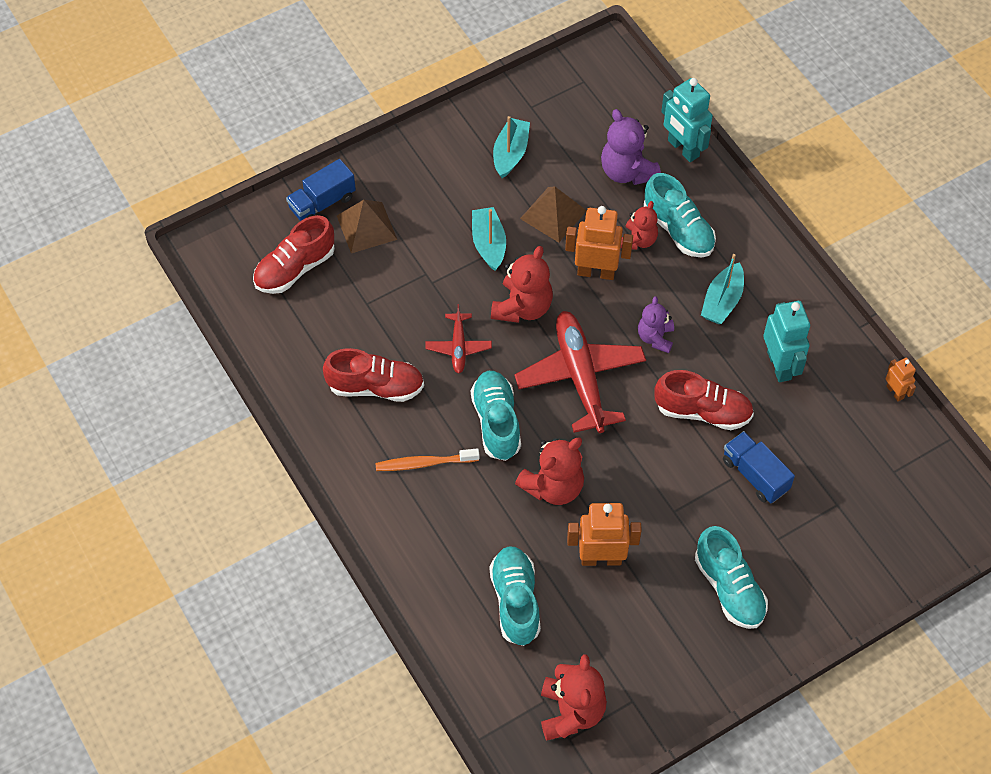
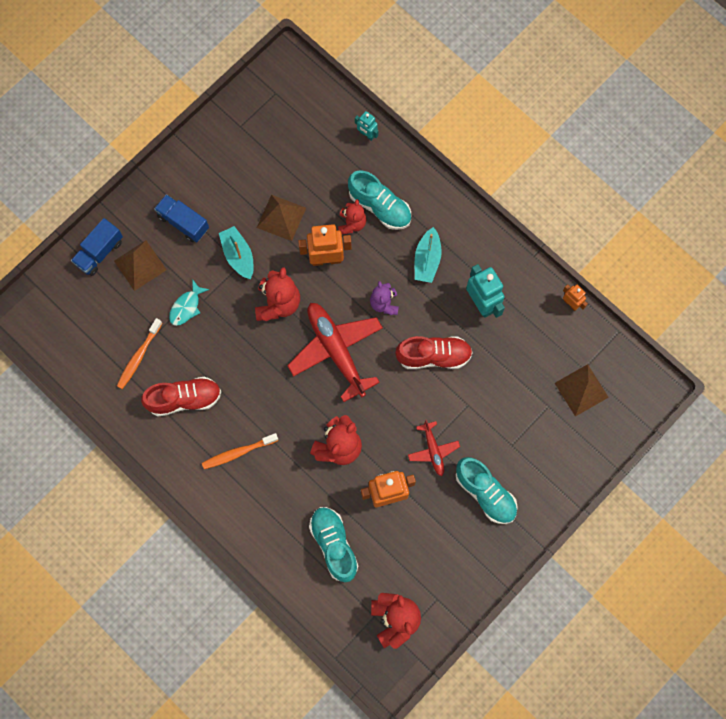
camera: 15 degrees left, 15 degrees up
red shoe [253,215,335,294] -> none
red plane [425,304,492,374] -> red plane moved to [408,420,460,476]
turquoise shoe [471,371,521,461] -> none
turquoise boat [493,116,530,178] -> none
purple teddy bear [601,109,661,185] -> none
turquoise robot [661,78,713,162] -> turquoise robot [355,111,378,141], size x0.54
blue truck [723,431,795,503] -> blue truck moved to [154,194,209,242]
none -> orange toothbrush [117,318,163,389]
none -> turquoise fish [169,280,209,326]
none -> brown pyramid [555,364,609,417]

